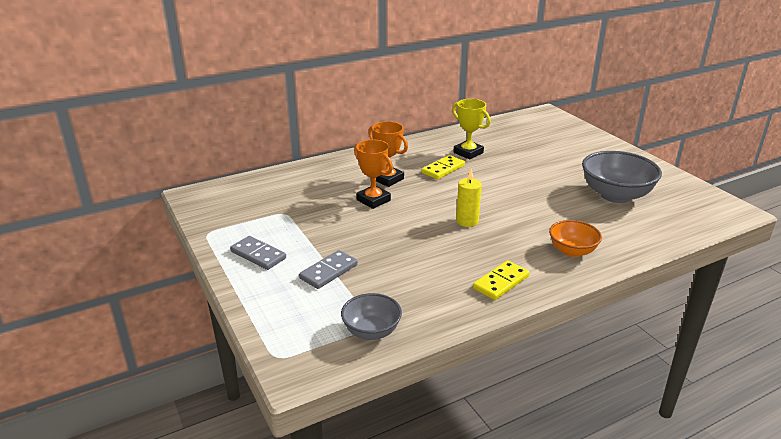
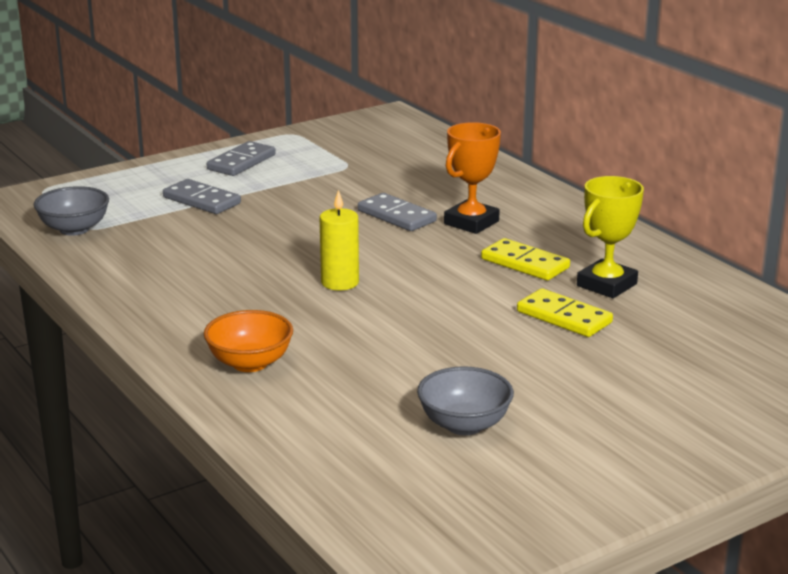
camera: 85 degrees right, 5 degrees down
orange trophy [354,140,393,209] -> grey domino [358,193,437,231]
yellow domino [473,260,530,300] -> yellow domino moved to [517,288,613,337]
grey bowl [582,151,662,203] -> grey bowl [417,366,514,435], size x0.59

